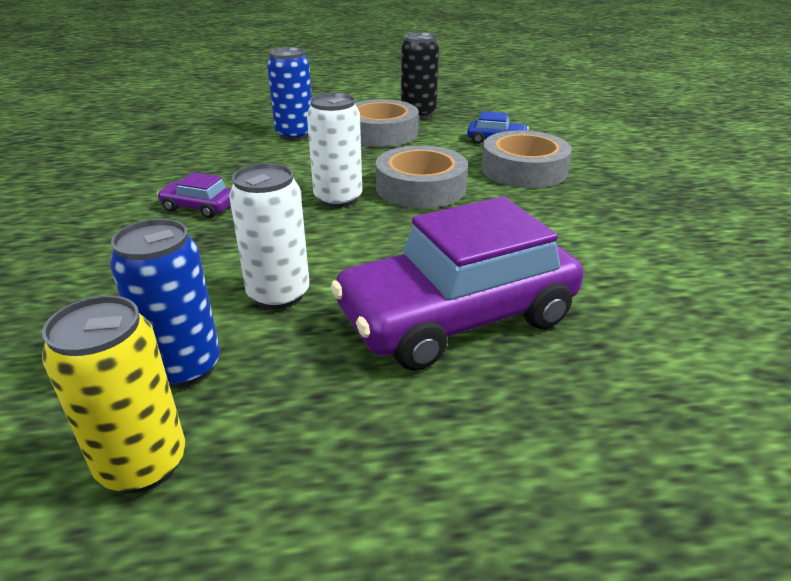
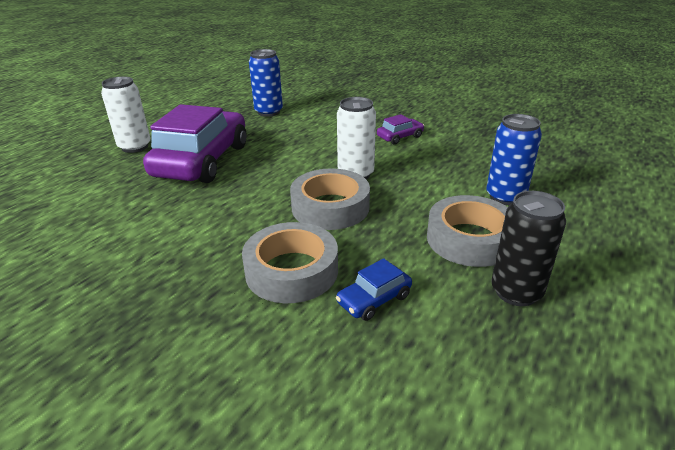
camera: 130 degrees right, 0 degrees up
yellow can [42,295,185,494] -> none
white can [229,163,310,310] -> white can moved to [101,77,151,153]

